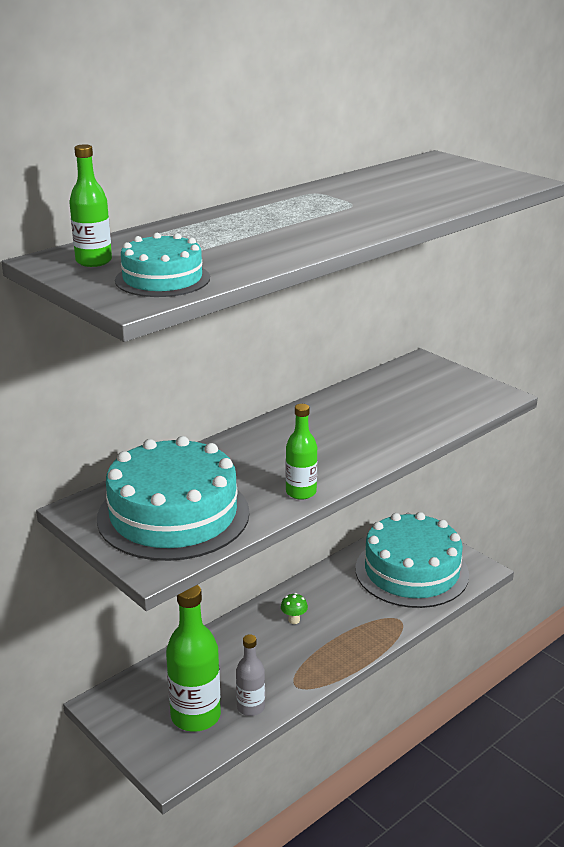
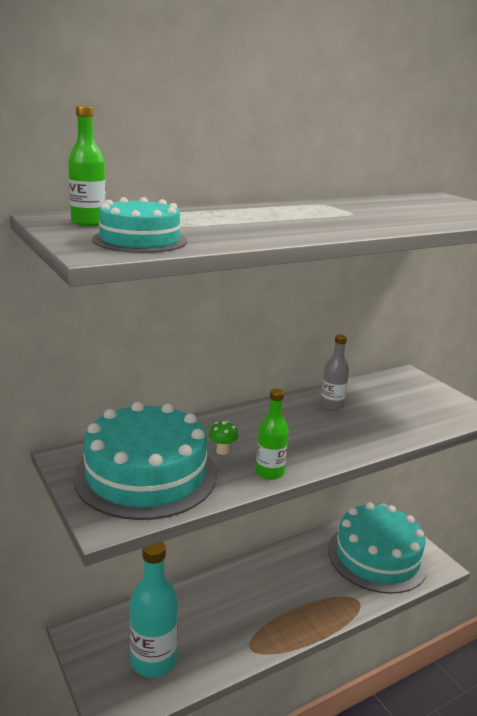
camera: 10 degrees right, 5 degrees down
green bottle [166,585,221,732] -> turquoise bottle [130,542,178,677]
grey bottle [236,634,265,716] -> grey bottle moved to [320,335,349,411]
green mushroom [281,593,308,624] -> green mushroom moved to [209,421,238,455]

